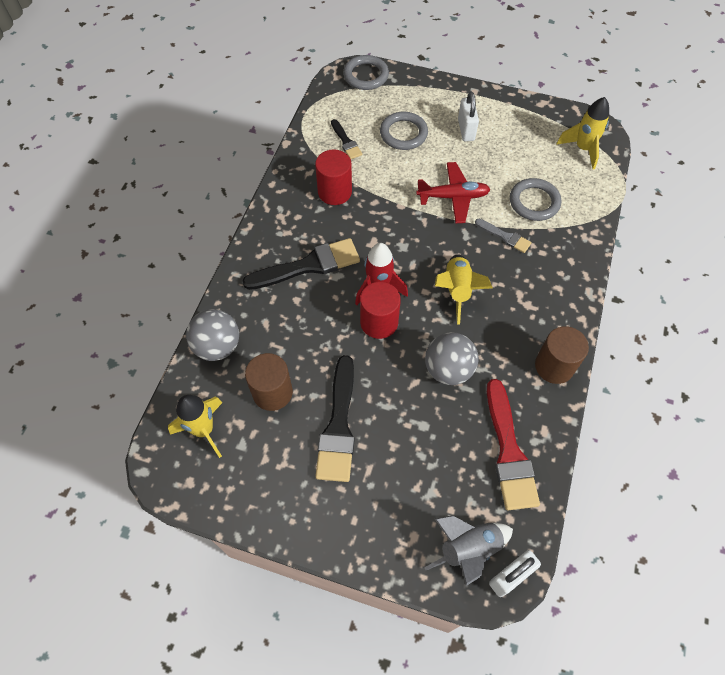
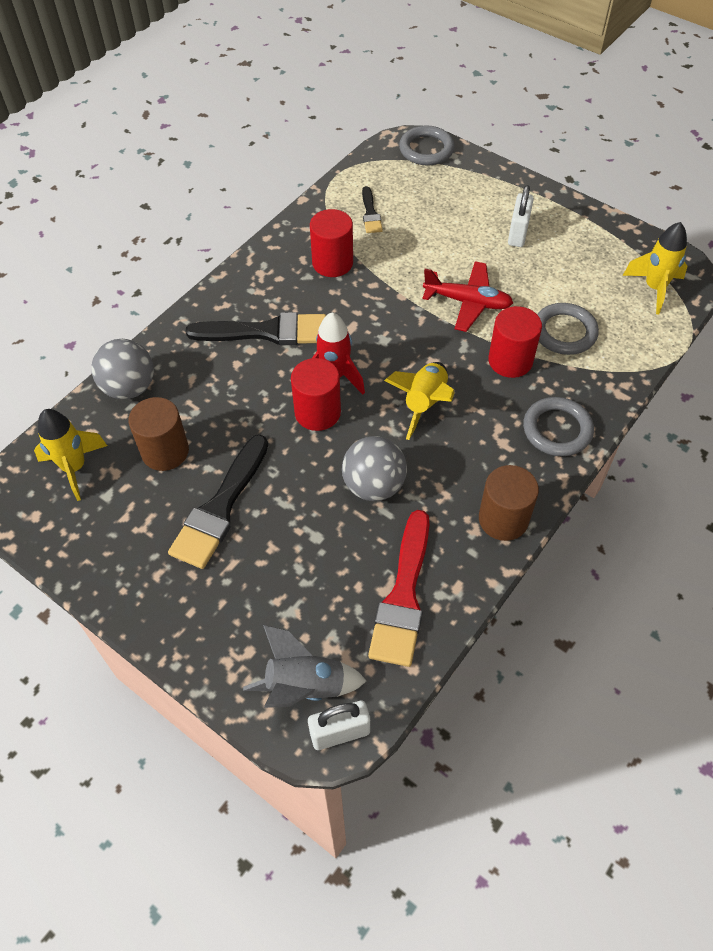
camera: 20 degrees right, 5 degrees down
grey ring [380,112,428,150] -> grey ring moved to [523,397,594,456]
grey brush [475,219,532,253] -> red cylinder [488,306,542,378]

